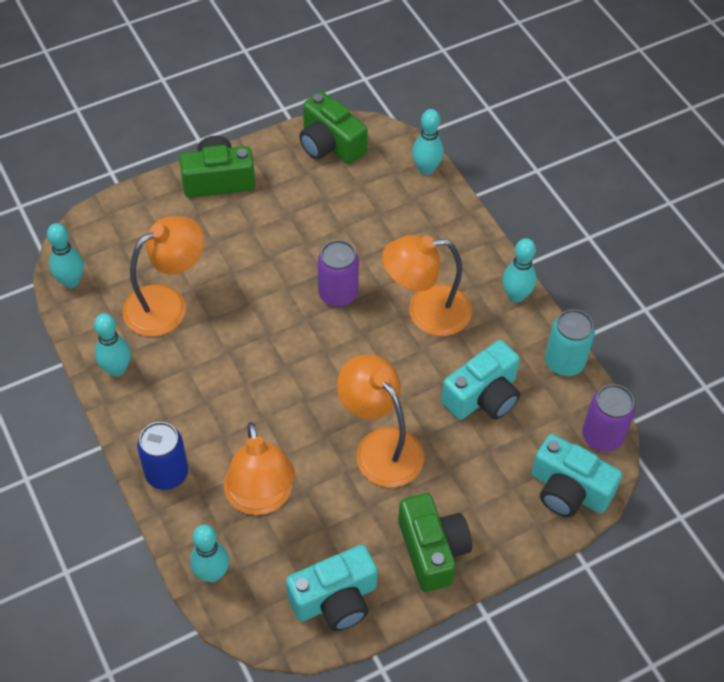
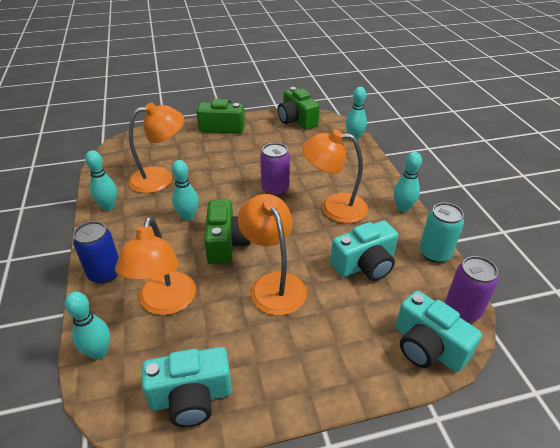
camera: 15 degrees right, 15 degrees down
turquoise bowling pin [47,223,84,288] -> turquoise bowling pin moved to [172,160,199,221]
green camera [398,493,472,592] -> green camera moved to [204,199,250,264]

